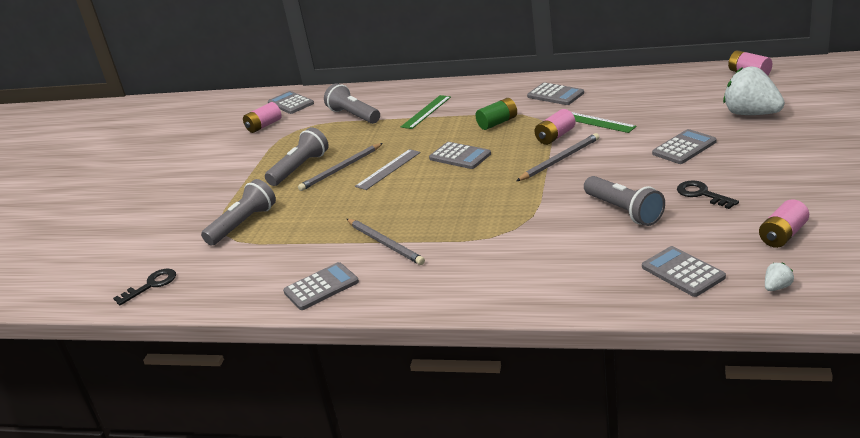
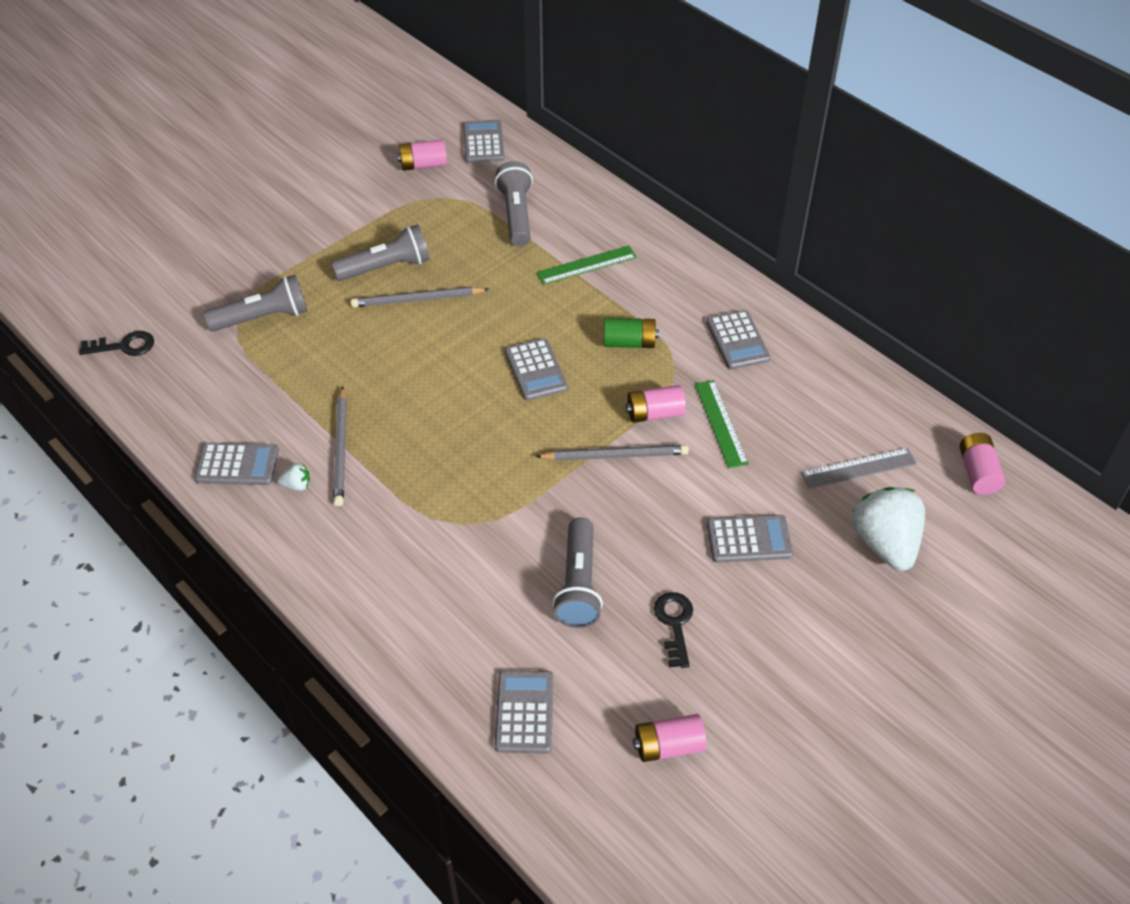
camera: 30 degrees right, 20 degrees up
grey ruler [355,149,421,190] -> grey ruler moved to [801,448,917,489]
white strawberry [765,263,794,291] -> white strawberry moved to [277,463,310,491]

